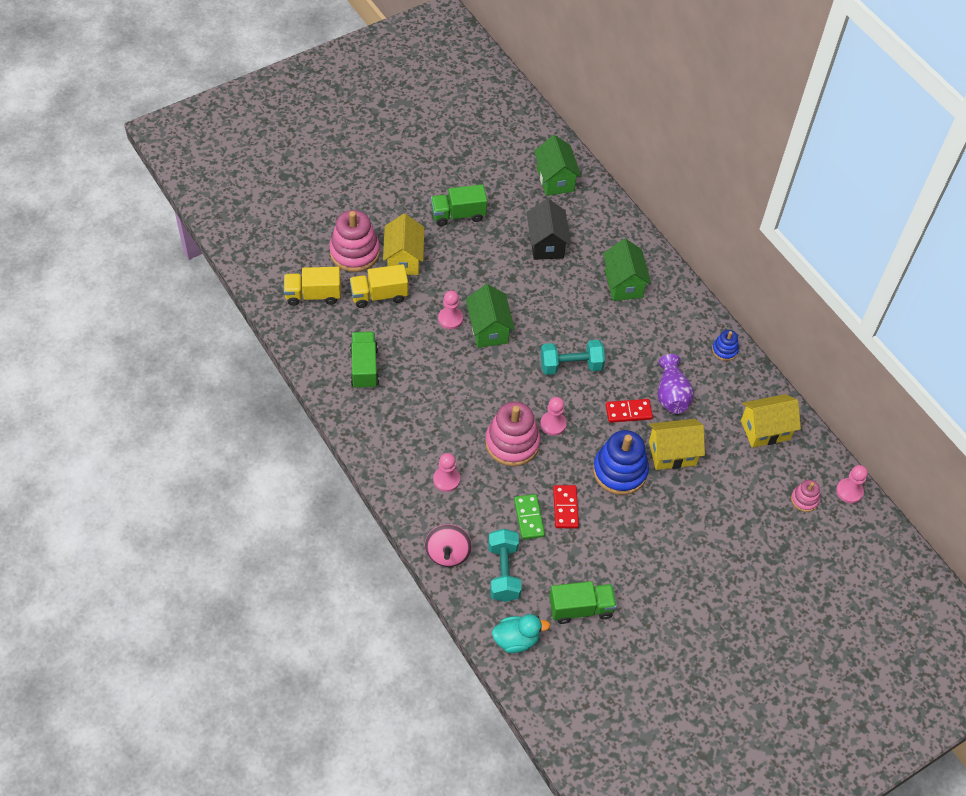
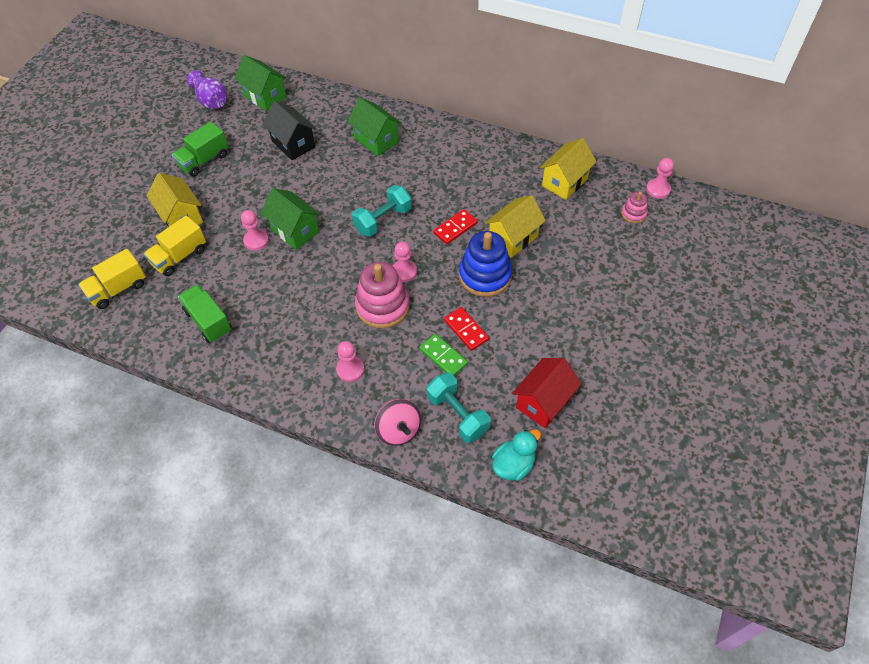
camera: 30 degrees left, 0 degrees up
pink stacking toy [329,210,380,272] -> none
green truck [549,581,617,624] -> red house [512,358,581,428]
purple vase [658,354,694,414] -> purple vase moved to [187,70,227,110]
blue stacking toy [712,330,739,361] -> none

